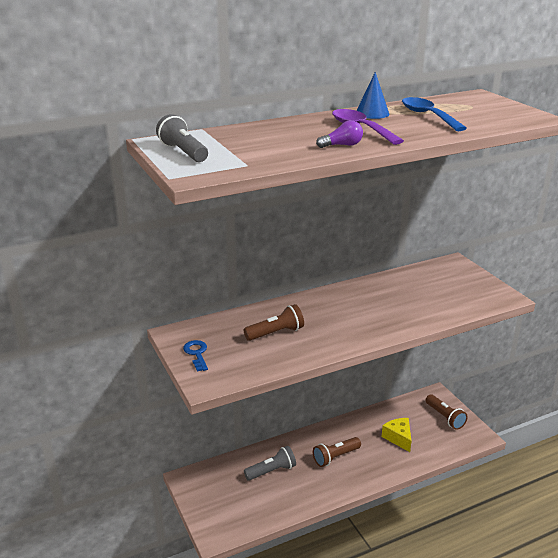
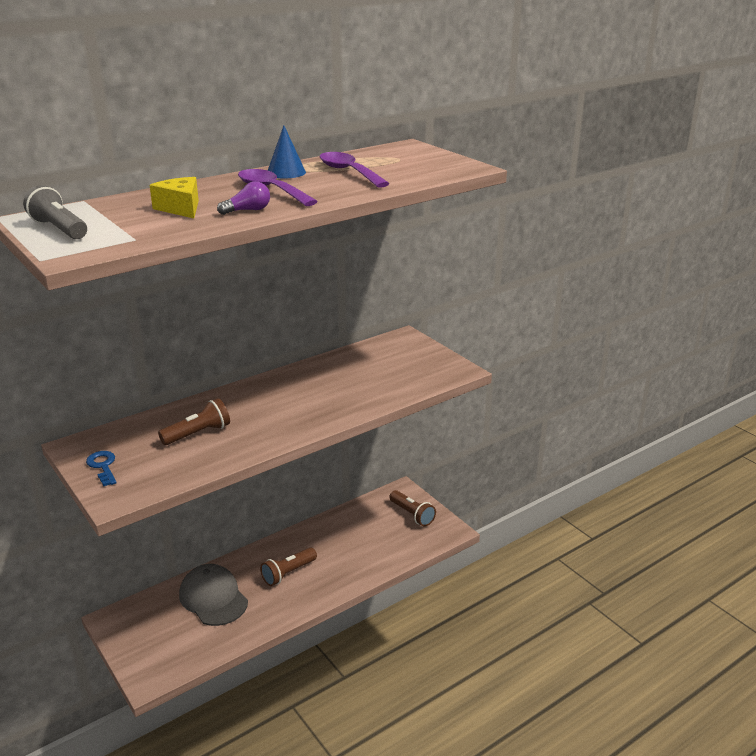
camera: 10 degrees left, 0 degrees up
grey flashlight [244,446,296,481] -> grey cap [179,564,248,626]
yellow cheese [381,418,411,452] -> yellow cheese moved to [150,177,199,218]
blue spoon [402,97,467,131] -> purple spoon [320,152,390,188]

